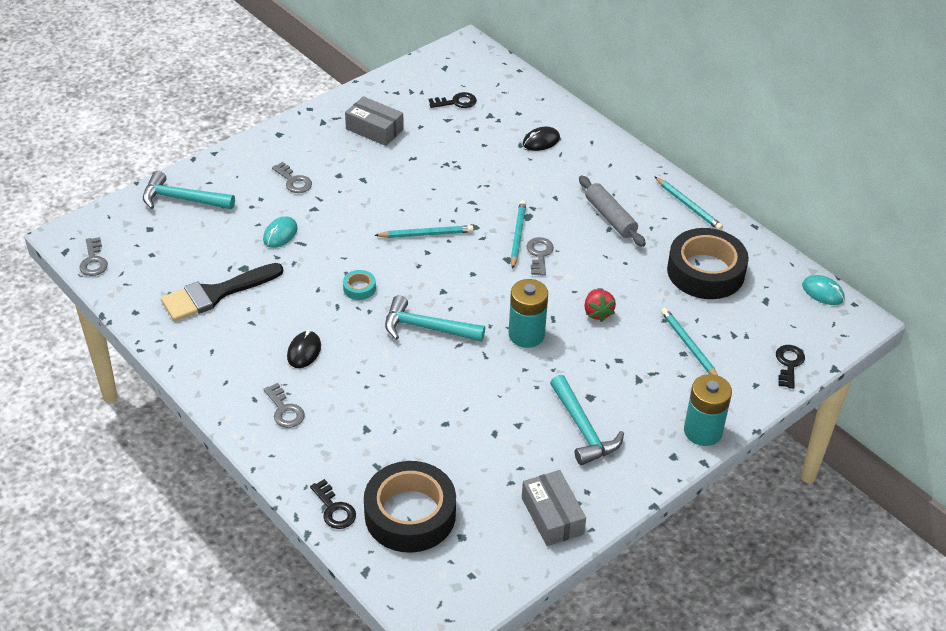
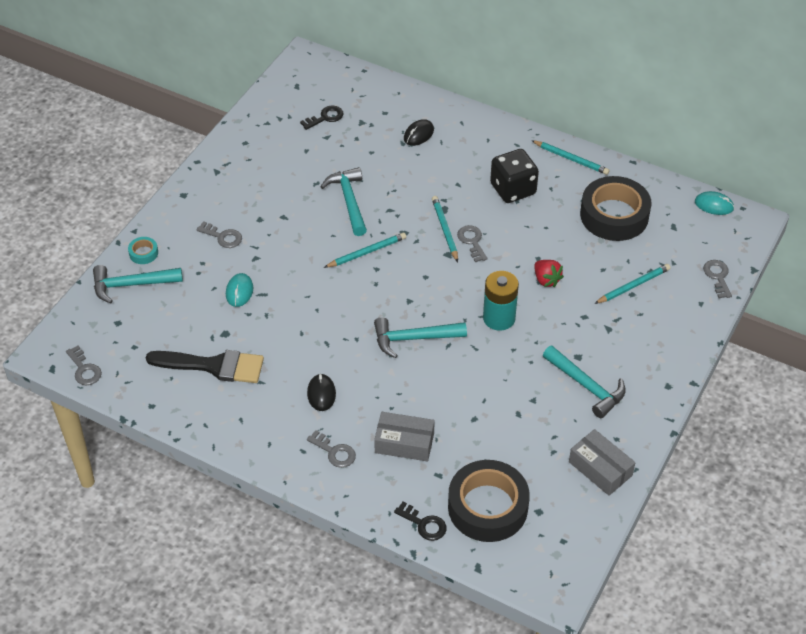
camera: 20 degrees left, 5 degrees up
black brush [161,263,283,321] -> black brush turned 120 degrees counterclockwise [146,350,264,383]
turquoise tape [343,270,376,300] -> turquoise tape moved to [128,237,158,264]
grey box [345,96,404,146] -> grey box moved to [374,412,435,461]
grey rolling pin [579,175,646,247] -> black dice [490,149,539,203]
turquoise pencil [661,308,718,376] -> turquoise pencil turned 105 degrees clockwise [594,264,671,304]
turquoise battery [684,374,732,446] -> none
black key [776,345,805,389] -> grey key [703,260,732,298]
none -> turquoise hammer [321,167,367,236]

